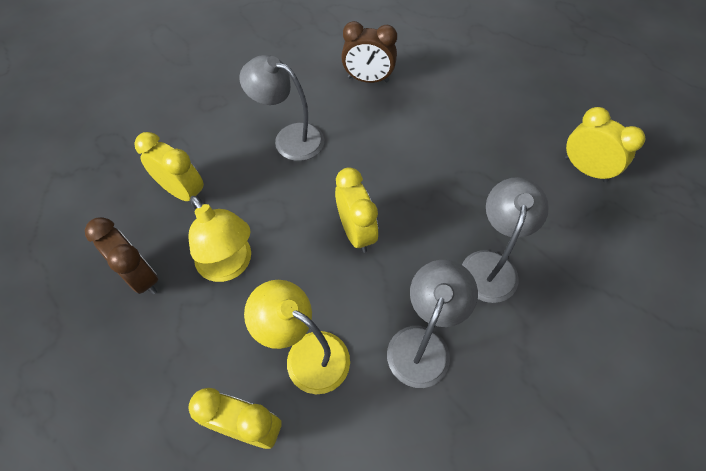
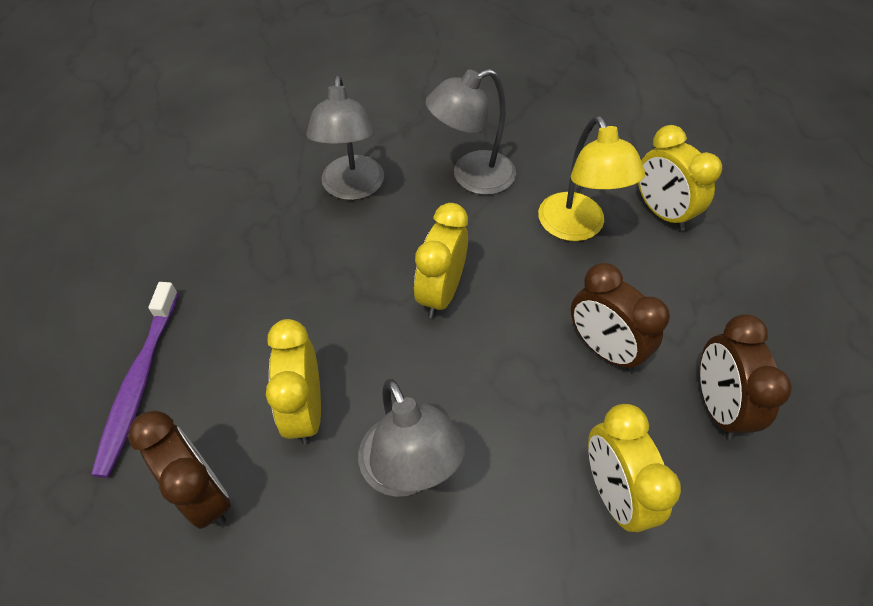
camera: 140 degrees left, 5 degrees down
yellow lamp [189,196,251,282] -> brown clock [571,263,670,372]
grey lamp [462,177,549,303] -> grey lamp turned 60 degrees counterclockwise [306,76,384,200]
yellow clock [565,107,645,183] -> yellow clock moved to [266,319,321,445]
none -> purple toothbrush [91,282,179,478]

